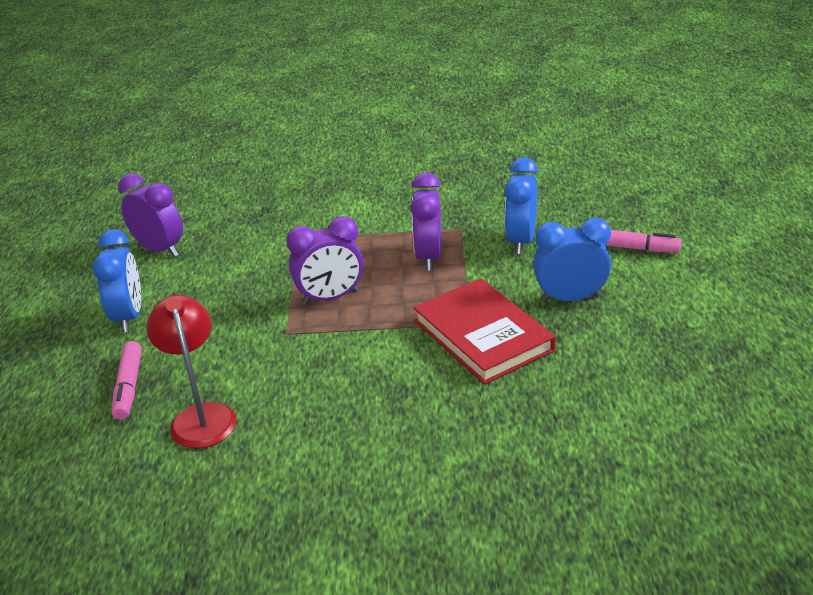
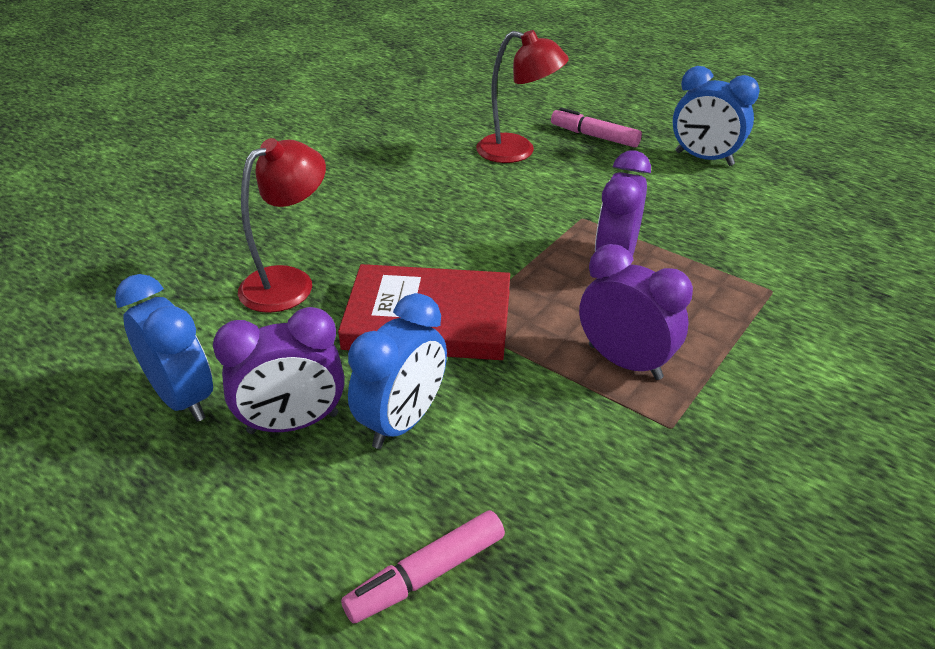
camera: 125 degrees right, 5 degrees up
purple clock [118,173,183,257] -> purple clock moved to [213,307,344,434]
blue clock [504,157,538,254] -> blue clock moved to [115,274,213,422]
none -> red lamp [238,138,326,313]

